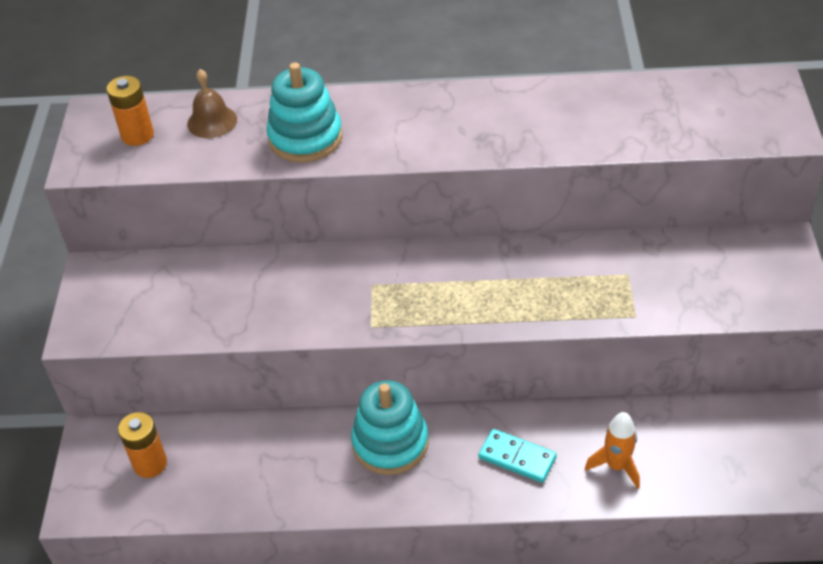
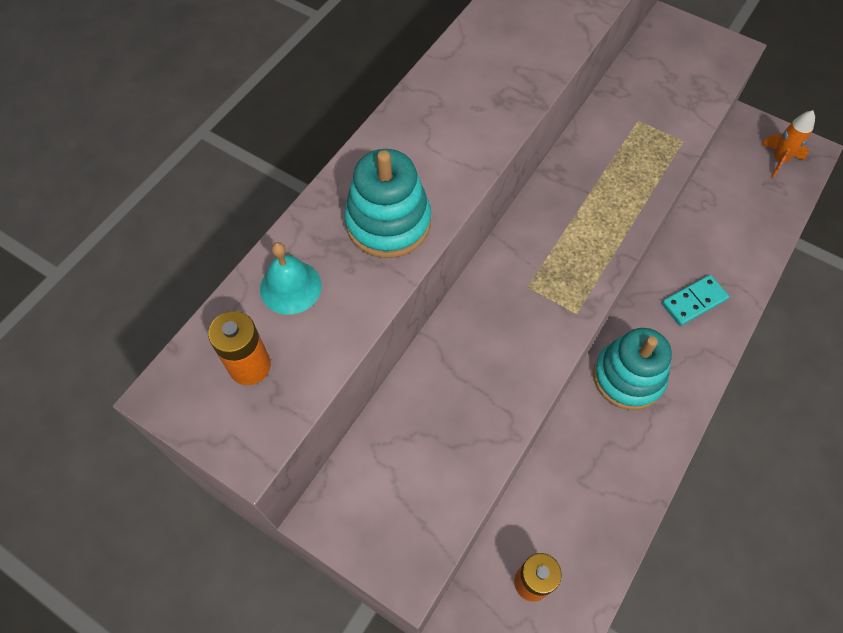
camera: 60 degrees left, 15 degrees up
brown bell [187,69,237,138] -> turquoise bell [260,242,322,315]
orange rocket [585,412,640,489] -> orange rocket moved to [761,110,815,178]

